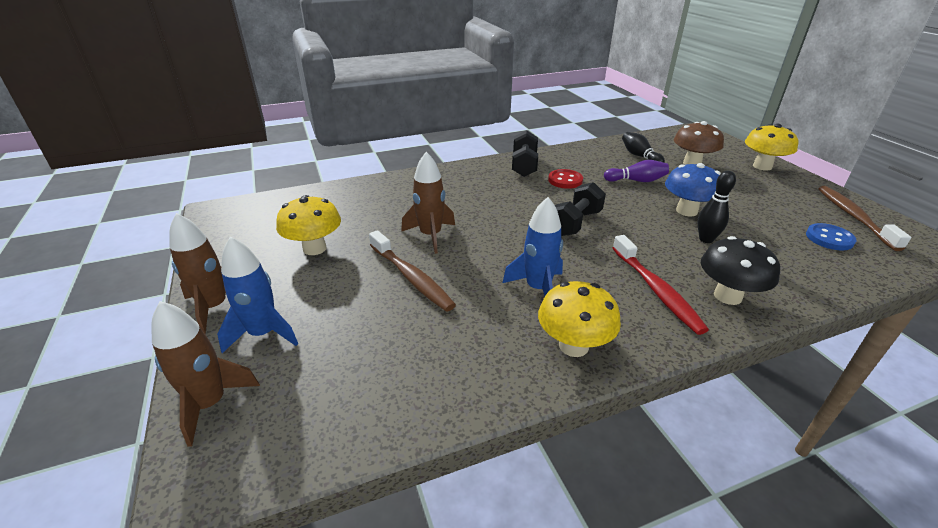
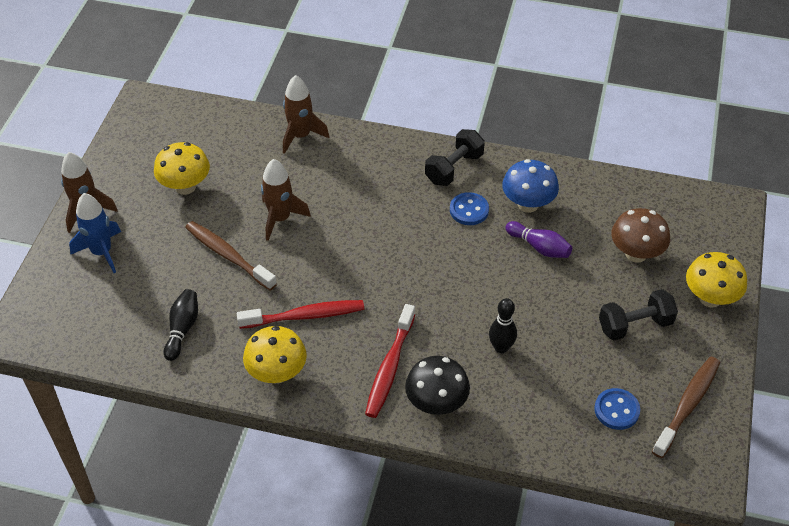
camera: 35 degrees right, 15 degrees up
brown rocket [151,301,260,447] -> brown rocket moved to [283,75,329,154]
brown toothbrush [369,230,456,312] -> brown toothbrush turned 135 degrees clockwise [185,221,277,290]
blue rocket [503,197,563,296] -> red toothbrush [237,300,364,329]
red button [548,169,583,189] -> blue button [450,192,489,225]
black dumbbell [555,182,606,236] -> black dumbbell moved to [599,289,678,340]
black bowling pin [622,132,665,162] -> black bowling pin moved to [164,289,198,361]
blue mushroom [665,163,721,216] -> blue mushroom moved to [502,159,559,213]

